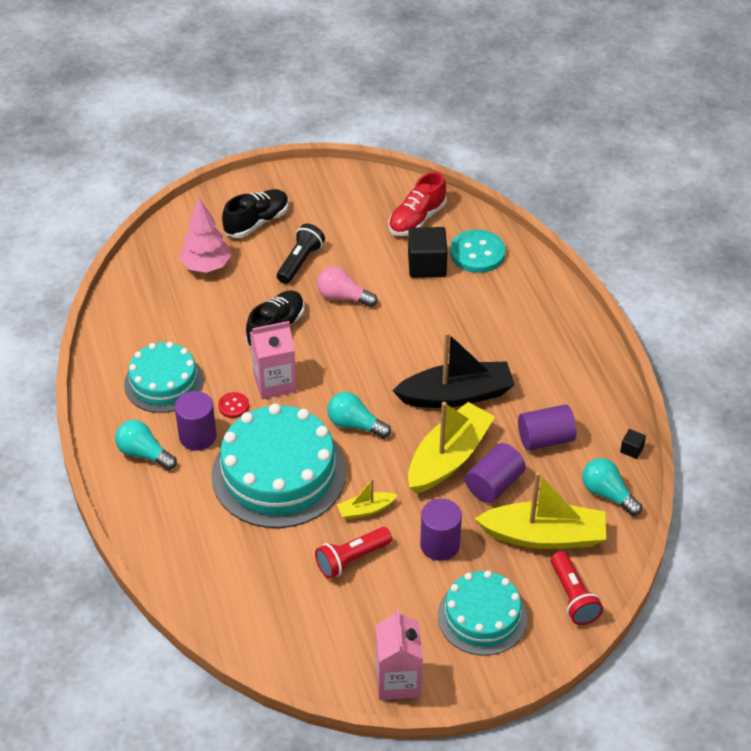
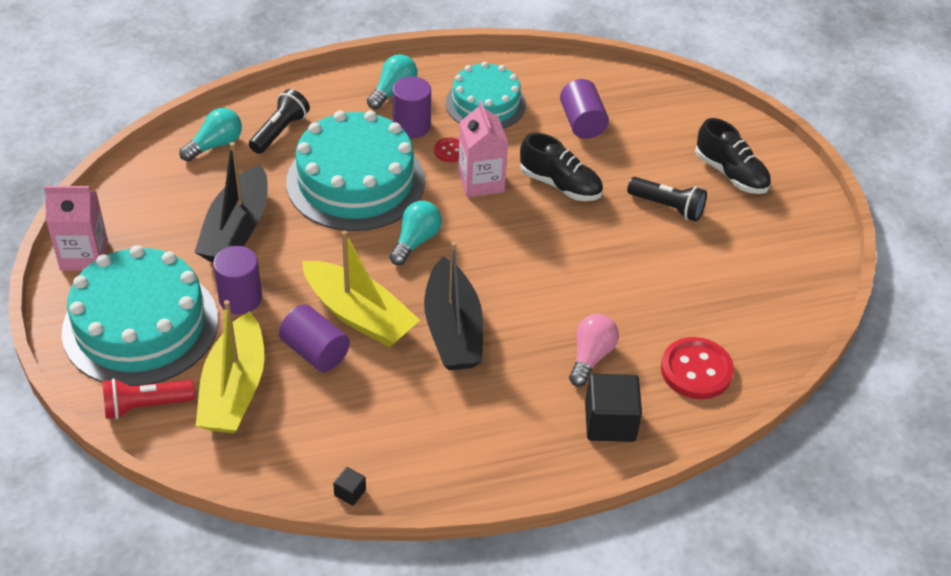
camera: 90 degrees right, 0 degrees up
pink tree [180,198,231,273] -> none
red flashlight [315,527,392,579] -> black boat [194,142,268,262]
pink light bulb [317,266,378,307] -> pink light bulb moved to [569,314,619,387]
yellow boat [337,479,397,519] -> none
red shoe [388,172,447,236] -> none
black cube [408,227,448,278] -> black cube moved to [585,374,642,442]
turquoise cake [438,570,527,655] -> turquoise cake [62,245,218,386], size x1.61
turquoise button [450,229,505,273] -> red button [661,337,734,399]
purple cylinder [518,404,577,451] -> purple cylinder moved to [560,79,609,139]
turquoise light bulb [582,458,642,516] -> turquoise light bulb moved to [179,108,242,162]
none -> black flashlight [249,89,310,154]

